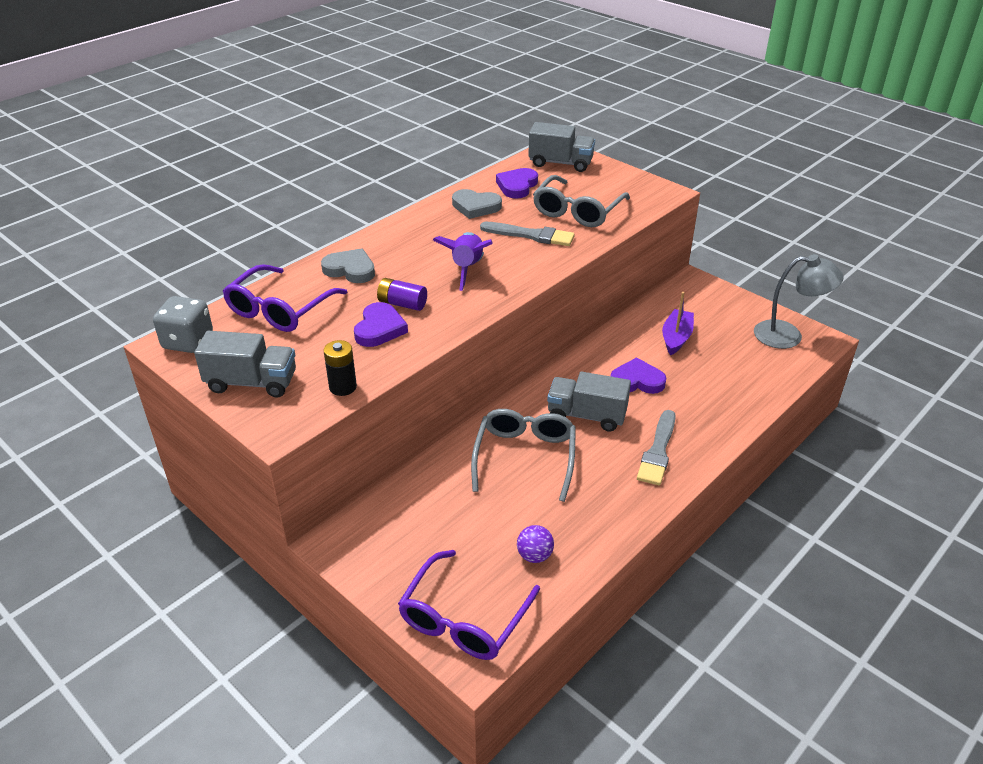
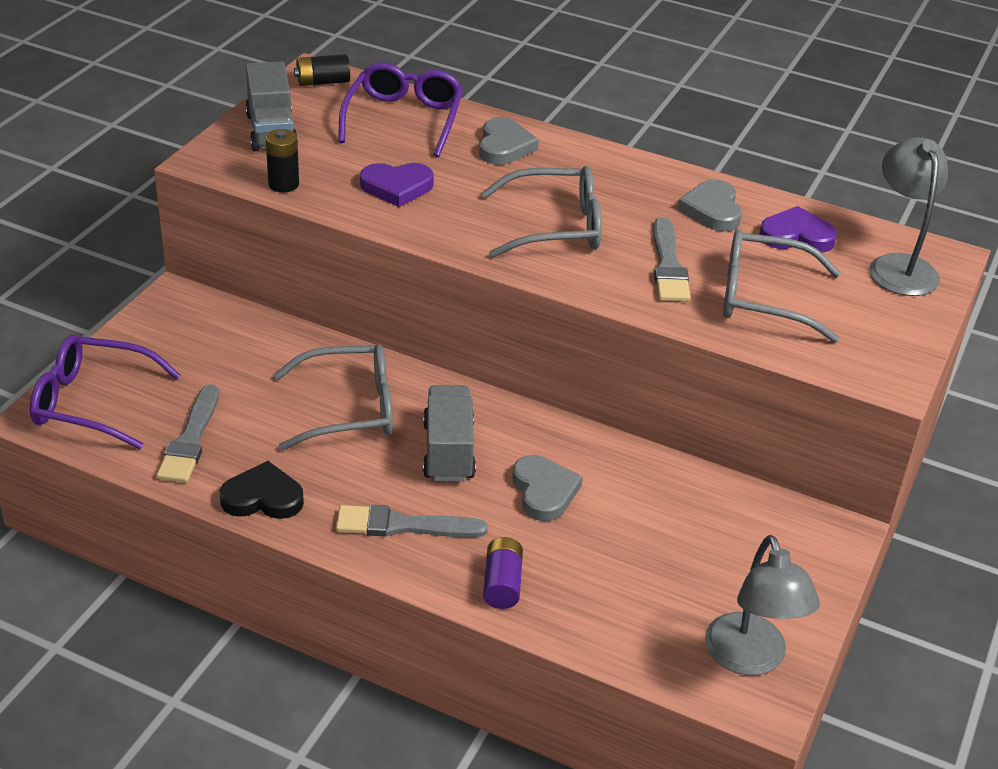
camera: 70 degrees right, 0 degrees up
grey dice [153,296,213,353] -> black battery [294,54,350,86]
purple glasses [223,264,347,332] -> purple glasses turned 90 degrees clockwise [338,62,464,157]
purple battery [377,278,427,311] -> purple battery moved to [483,537,523,609]
purple rocket [433,232,492,291] -> grey glasses [482,166,602,258]
purple ball [517,525,554,563] -> grey brush [157,384,219,483]
grey truck [528,122,595,172] -> grey lamp [869,137,948,296]
purple heart [611,357,667,394] -> grey heart [513,455,583,521]
purple boat [662,292,694,355] -> none
none -> black heart [220,461,304,519]

